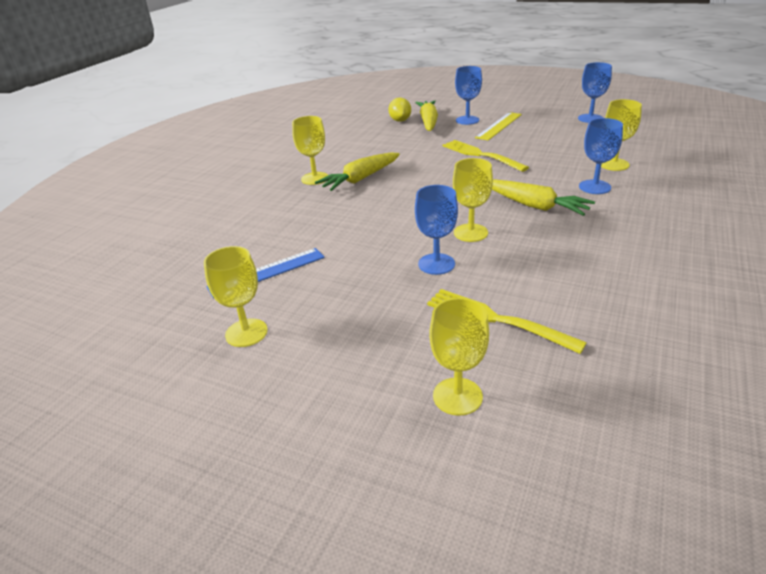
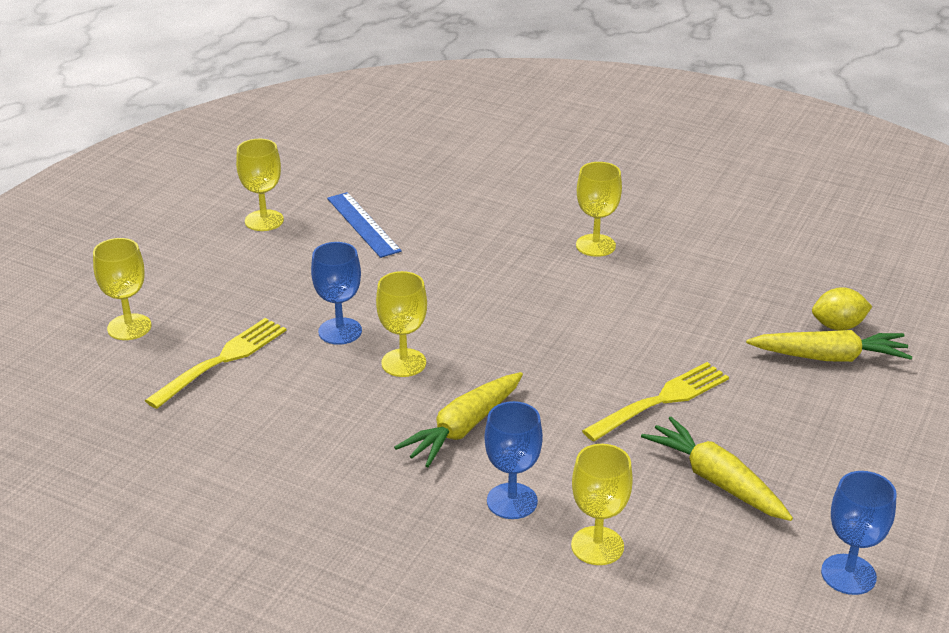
camera: 90 degrees right, 0 degrees up
yellow carrot [315,152,400,191] -> yellow carrot moved to [641,417,793,521]
blue goblet [455,66,482,125] -> none
yellow ruler [475,112,522,141] -> none

